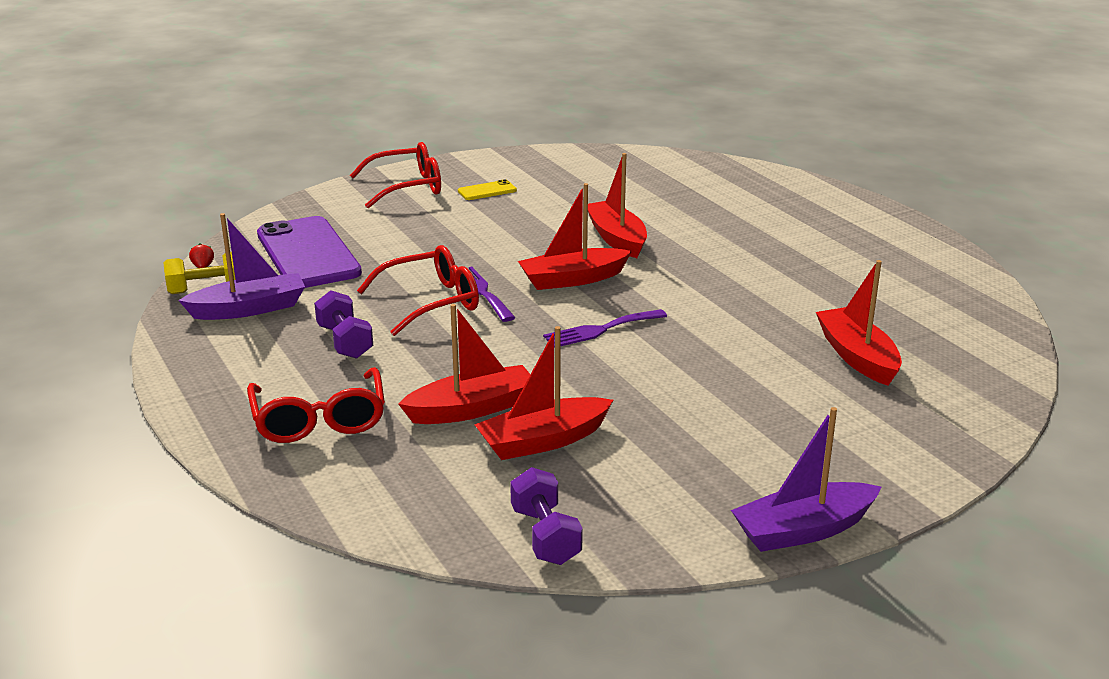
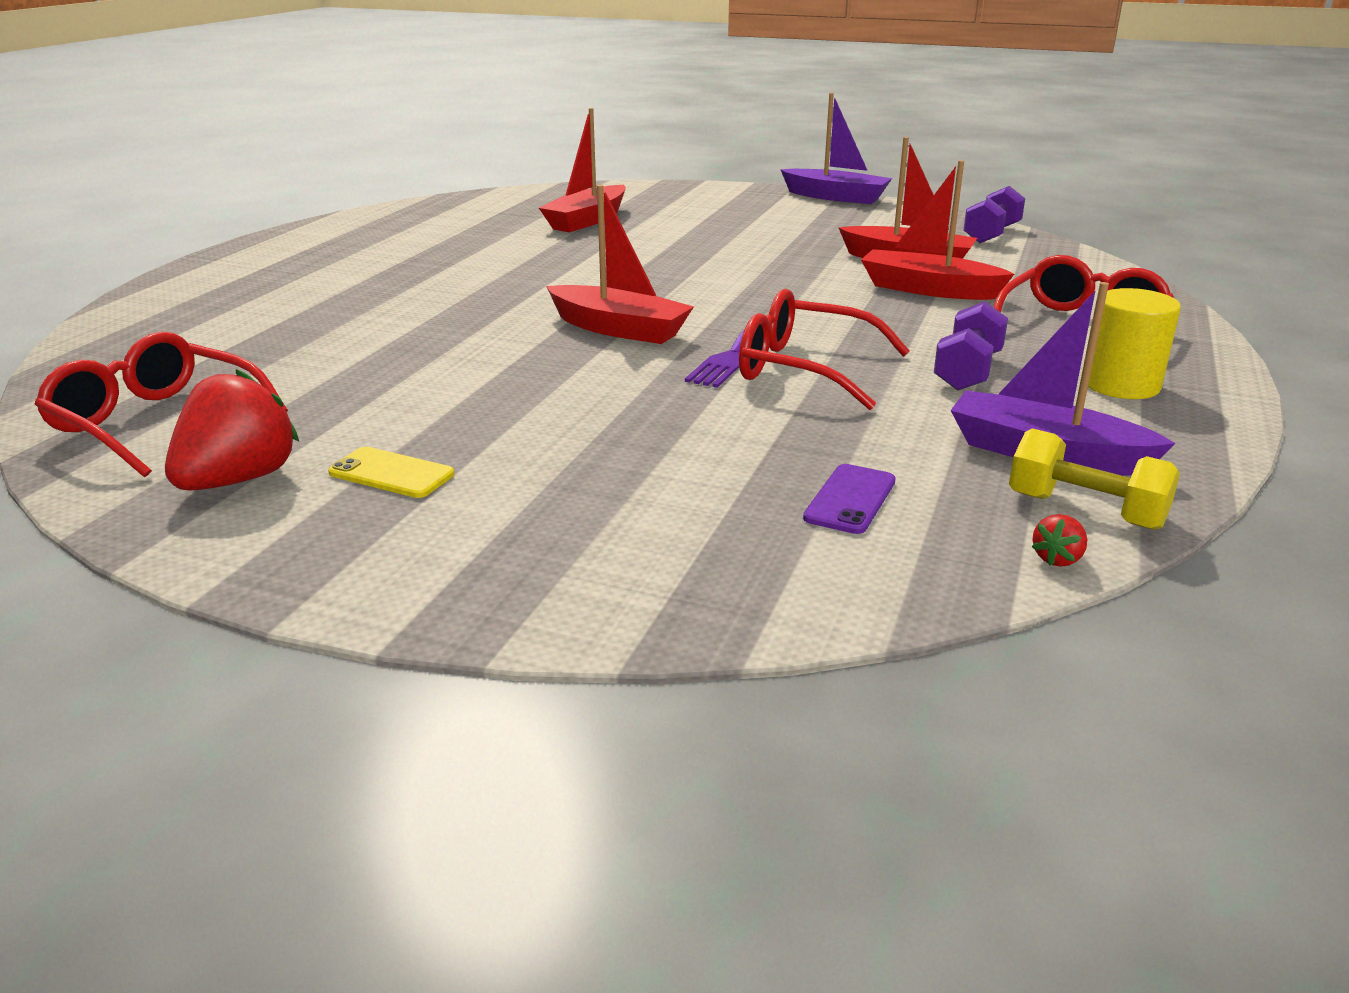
camera: 130 degrees left, 0 degrees up
purple phone [257,216,362,288] -> purple phone [803,464,896,534], size x0.43
red glasses [350,142,441,208] -> red glasses moved to [35,332,288,478]
purple fork [543,309,667,348] -> none
red boat [588,153,647,258] -> none
none -> red strawberry [165,369,299,491]
none -> yellow cylinder [1088,288,1181,399]

